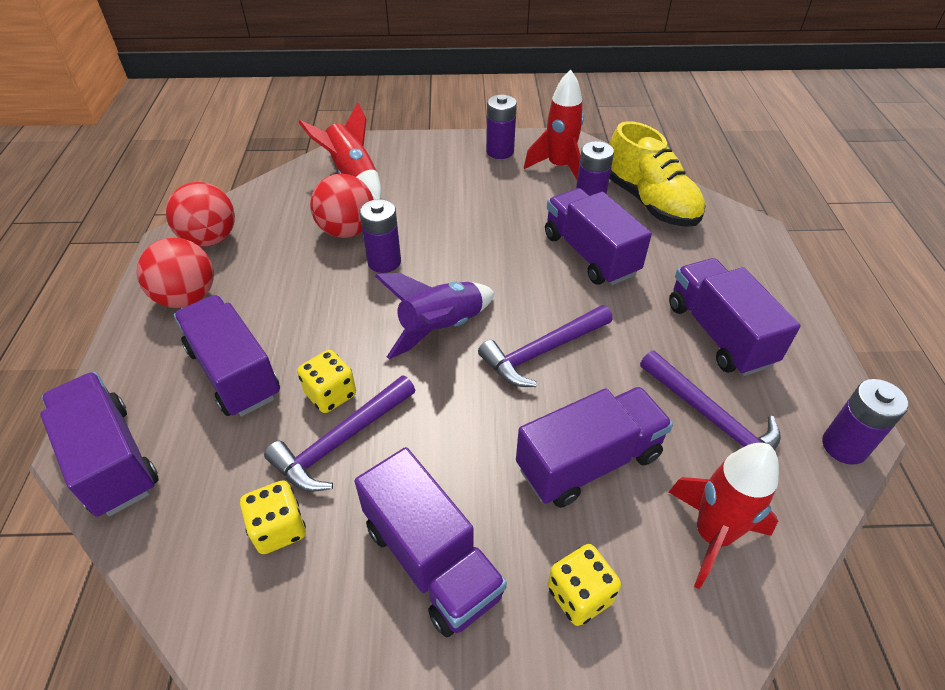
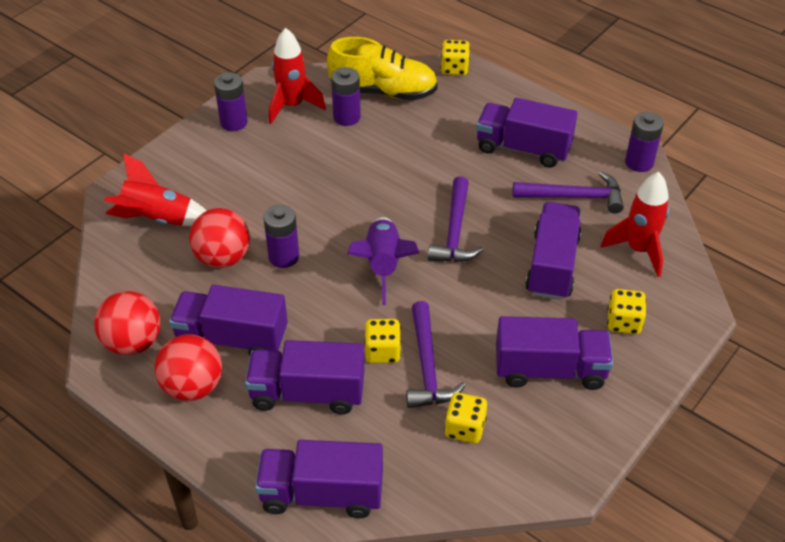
camera: 50 degrees left, 0 degrees up
purple truck [545,188,652,285] -> purple truck moved to [169,285,288,356]
none -> yellow dice [441,40,470,75]

